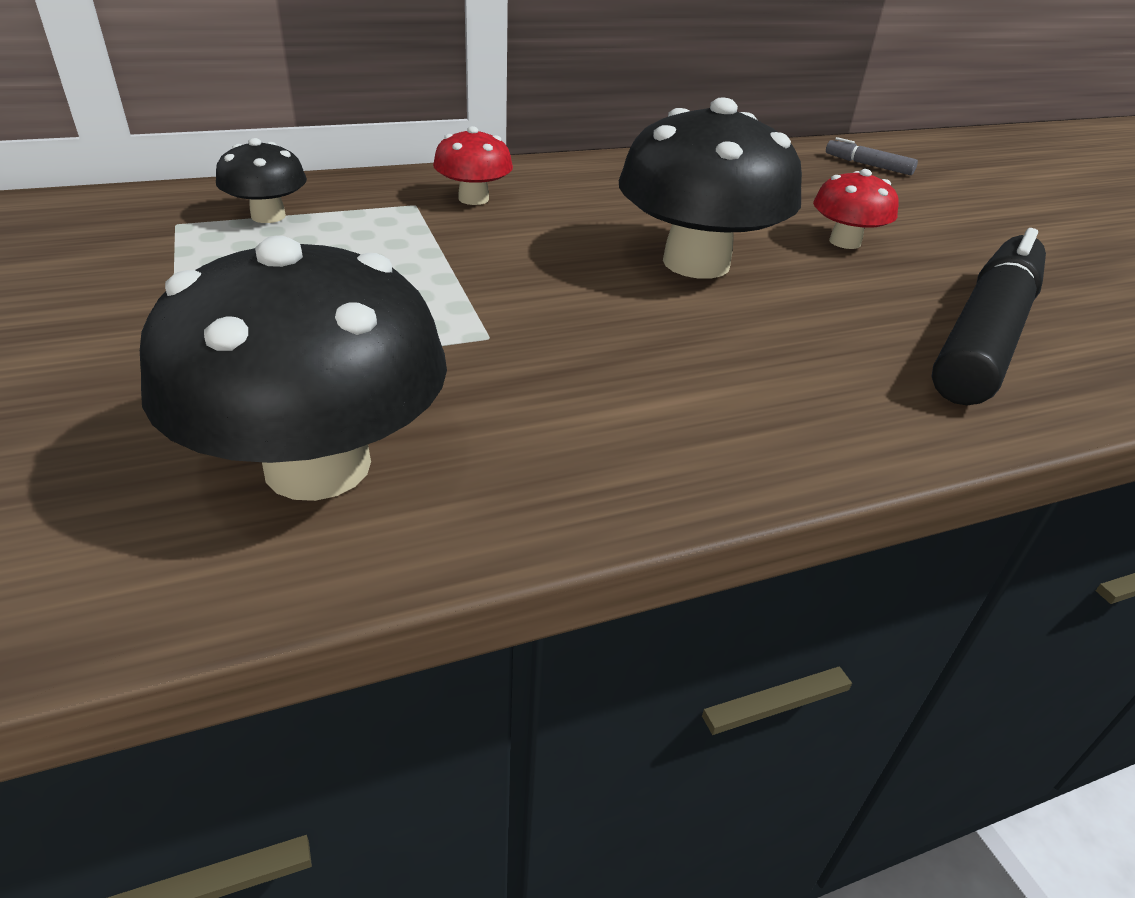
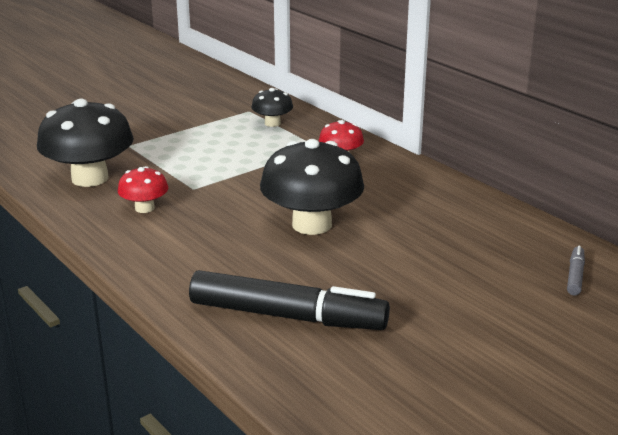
camera: 75 degrees right, 10 degrees down
red mushroom [813,169,899,249] -> red mushroom moved to [118,166,168,213]

